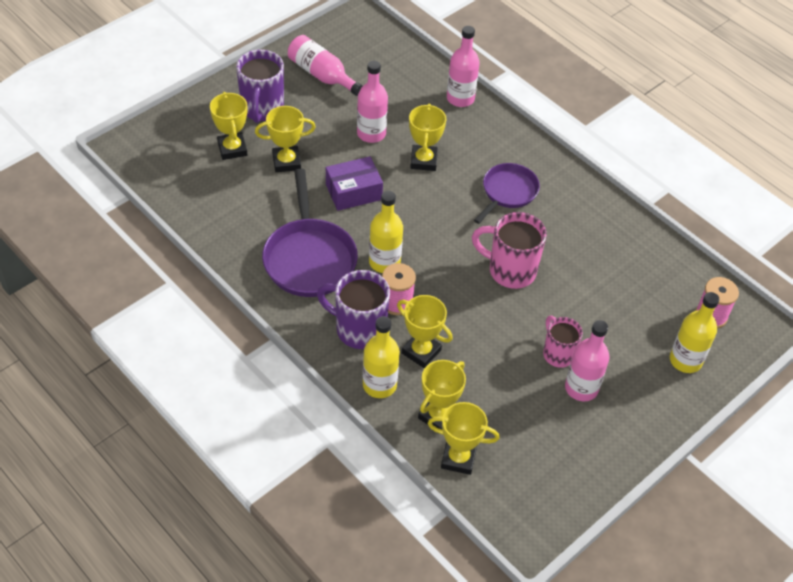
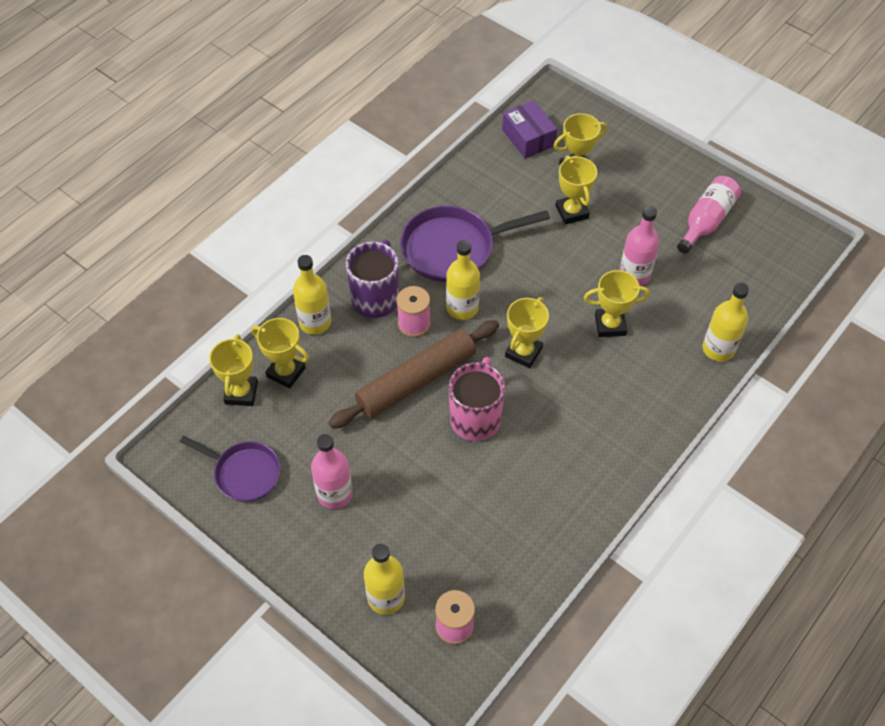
camera: 85 degrees right, 5 degrees up
purple mug [236,50,284,123] -> none
purple box [326,156,383,211] -> purple box moved to [502,100,557,158]
yellow trophy [397,295,453,368] -> yellow trophy moved to [505,297,549,368]
pink bottle [447,26,480,107] -> yellow bottle [703,283,749,362]
purple pan [474,163,540,224] -> purple pan moved to [180,436,281,502]
pink mug [543,316,583,368] -> none
none -> brown rolling pin [329,320,499,429]

